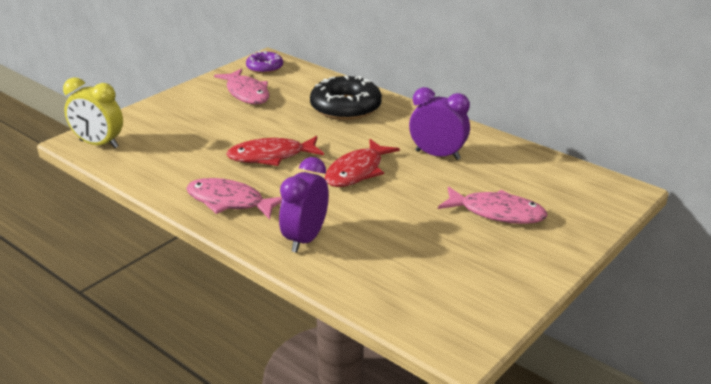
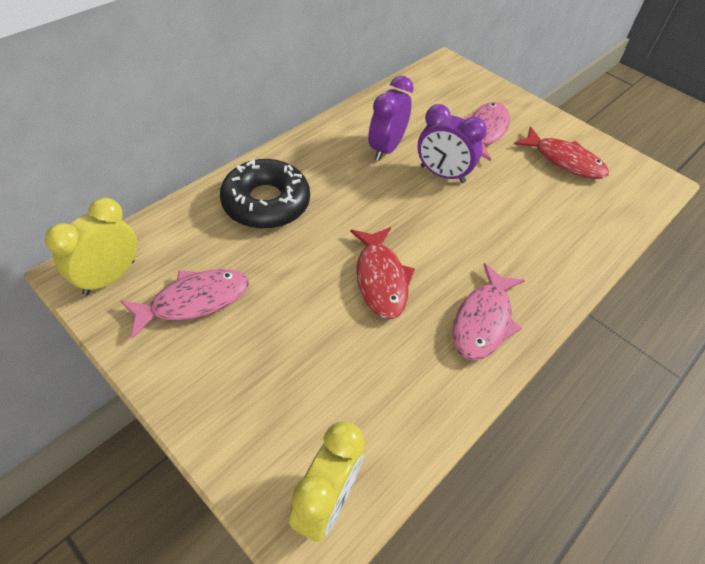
camera: 90 degrees left, 20 degrees up
purple donut [246,51,283,74] -> yellow clock [45,198,137,295]
purple clock [279,157,329,253] -> purple clock moved to [418,104,487,183]
red fish [325,139,400,187] -> red fish moved to [514,126,609,179]

